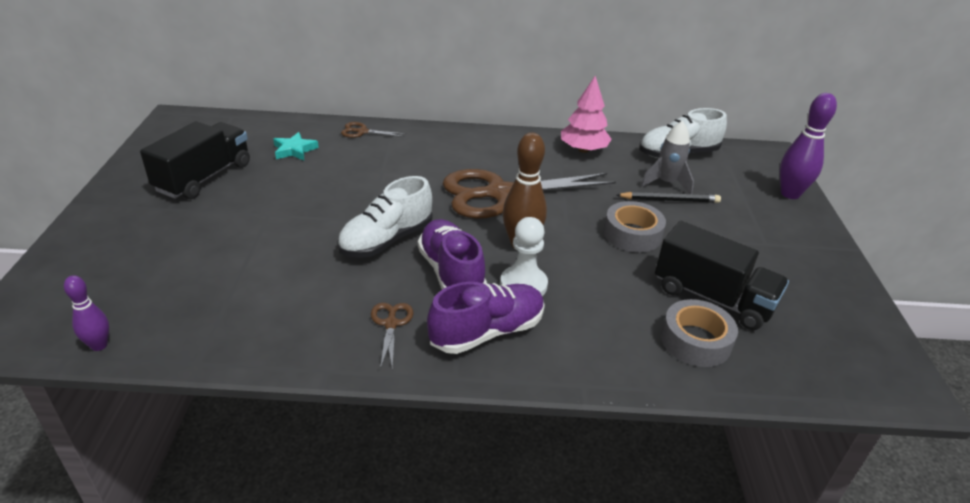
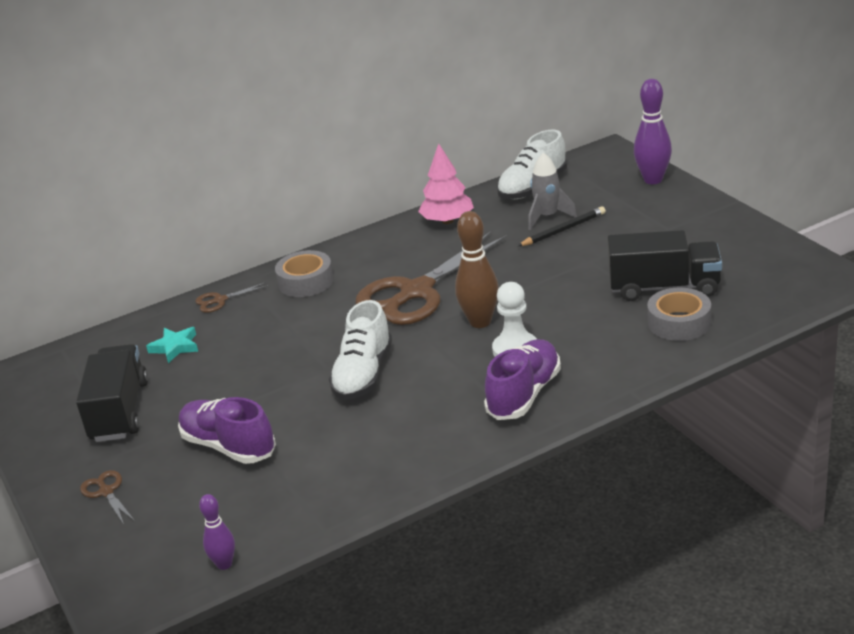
camera: 25 degrees left, 5 degrees down
brown scissors [371,303,413,369] -> brown scissors moved to [80,470,135,524]
purple shoe [418,219,487,290] -> purple shoe moved to [178,397,276,464]
grey tape [604,201,666,252] -> grey tape moved to [275,250,334,297]

